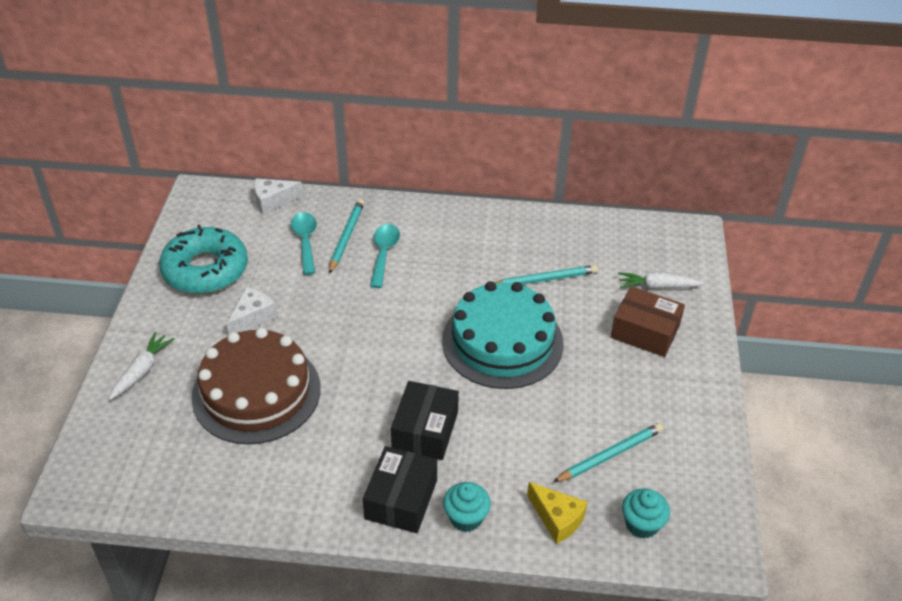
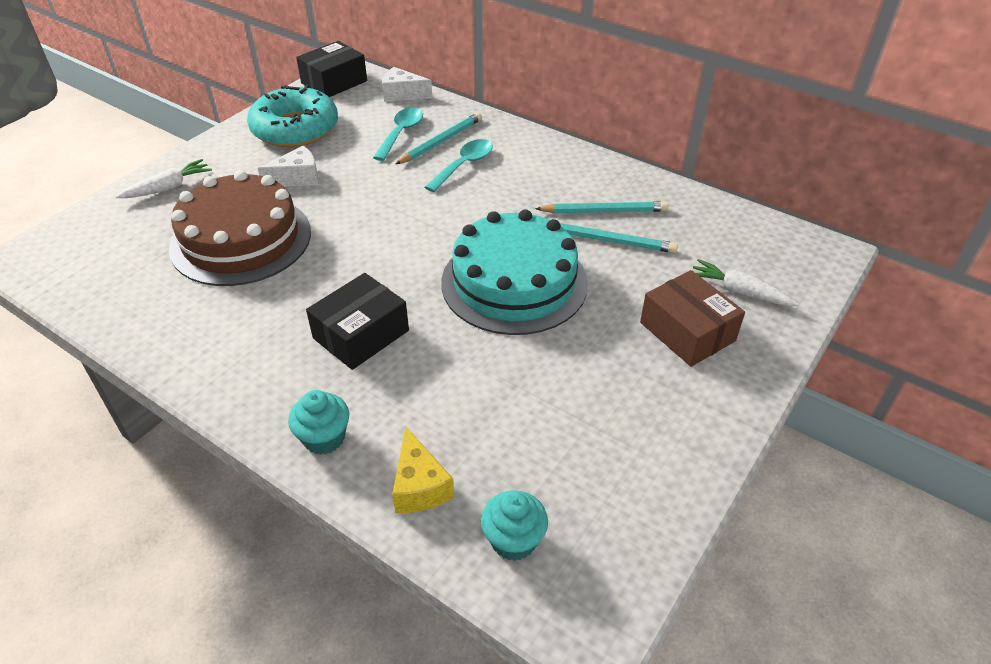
camera: 30 degrees right, 0 degrees up
black box [363,446,437,533] -> black box moved to [296,41,367,97]
turquoise pencil [553,423,663,482] -> turquoise pencil moved to [535,201,669,213]

